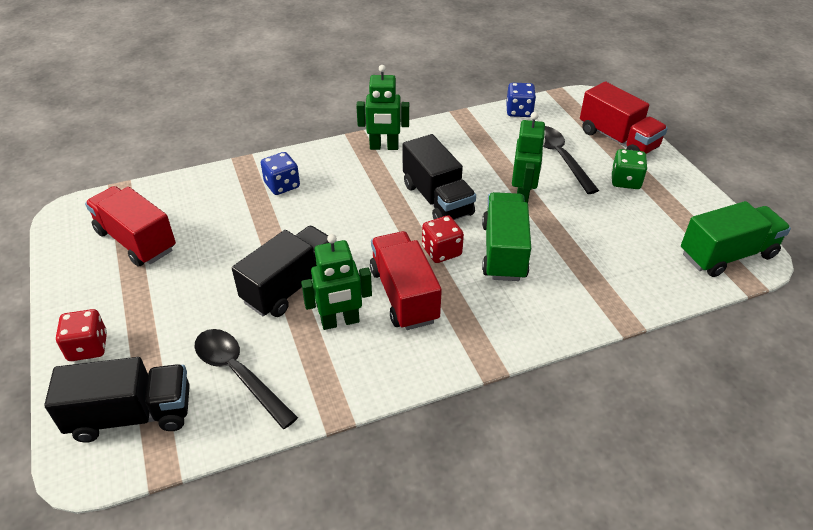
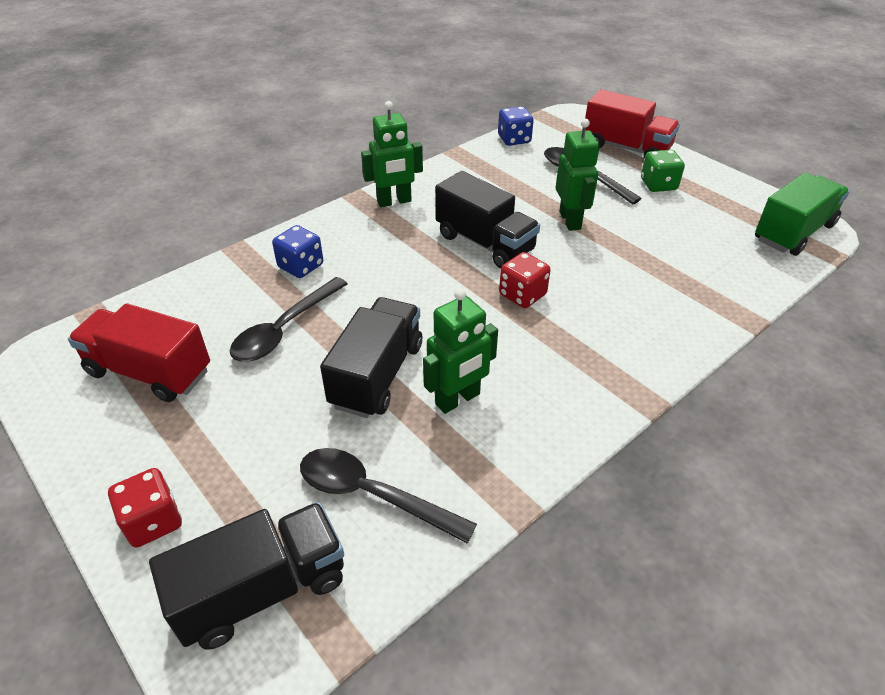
camera: 20 degrees left, 0 degrees up
red truck [370,231,442,330] -> none
green truck [482,192,531,281] -> none
none -> black spoon [230,277,348,362]

